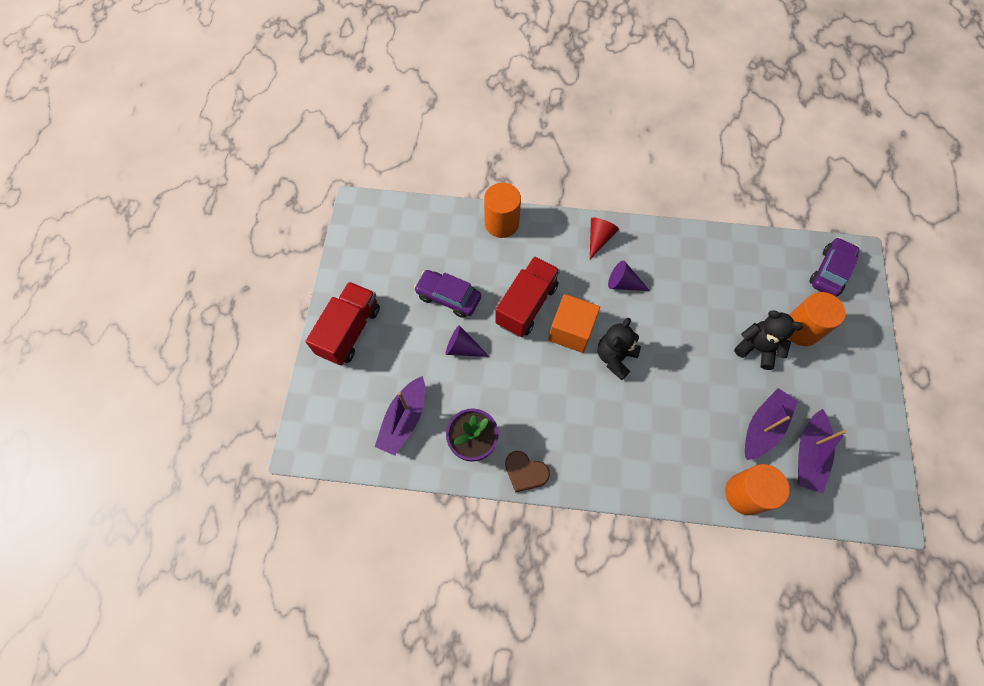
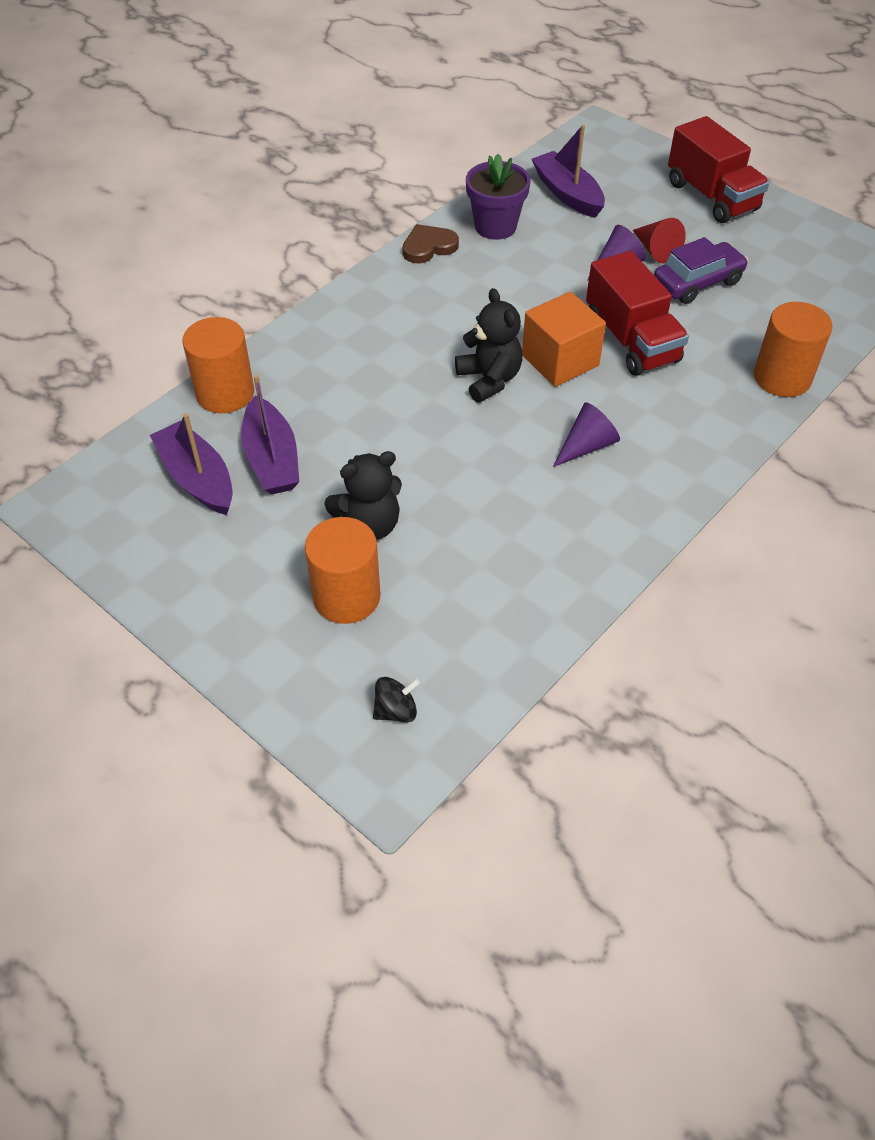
camera: 125 degrees right, 15 degrees down
red cone [590,218,619,259] -> red cone moved to [633,218,686,264]
purple car [809,237,859,296] -> black spinning top [373,677,420,723]

